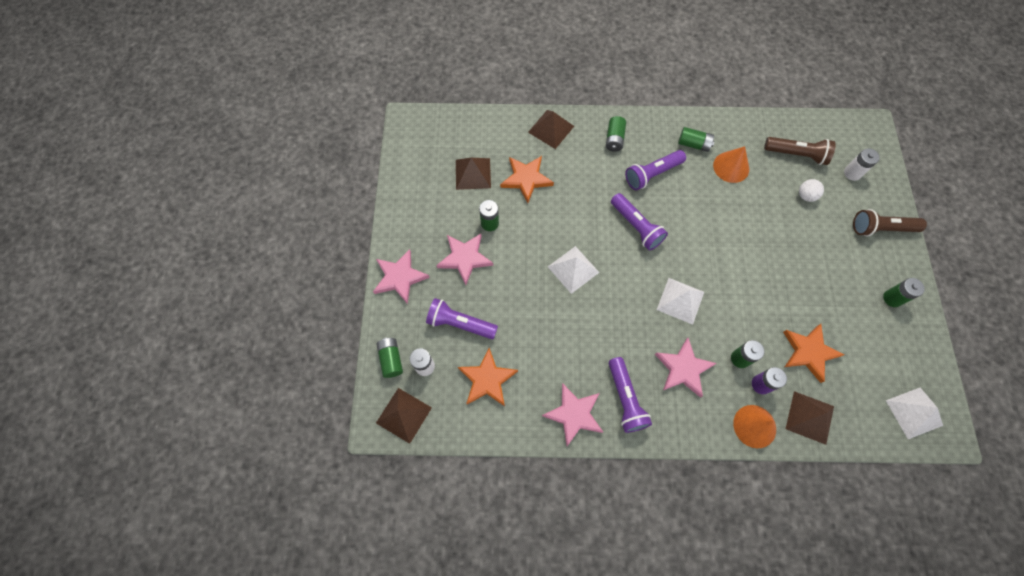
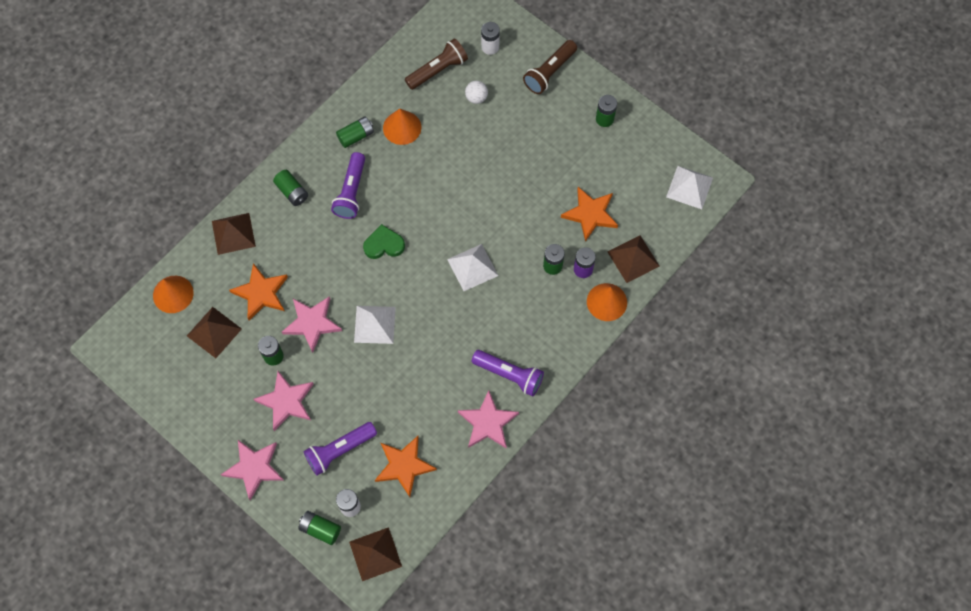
camera: 50 degrees left, 0 degrees up
purple flashlight [611,193,668,250] -> green heart [363,224,405,259]
pink star [655,338,717,398] -> pink star moved to [282,296,342,353]
none -> orange cone [153,276,194,313]

